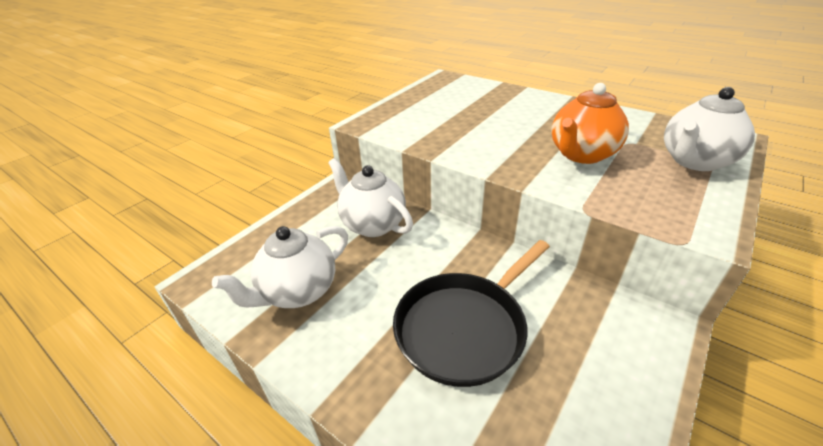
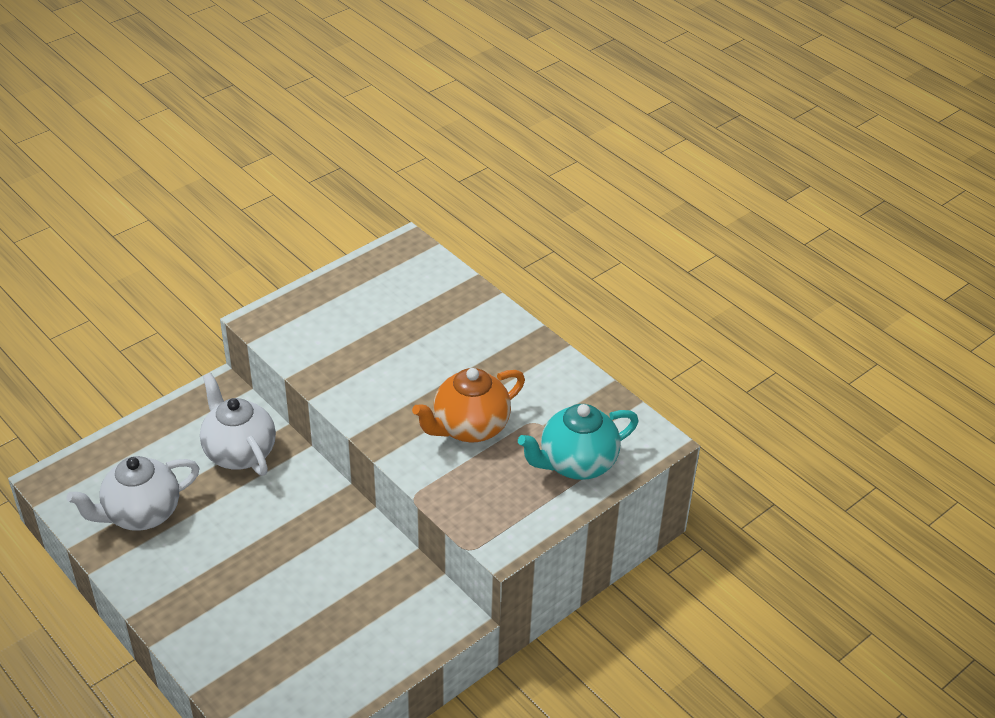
camera: 10 degrees right, 5 degrees up
black pan [393,240,550,387] -> none
white teapot [664,87,755,171] -> turquoise teapot [518,404,639,480]

